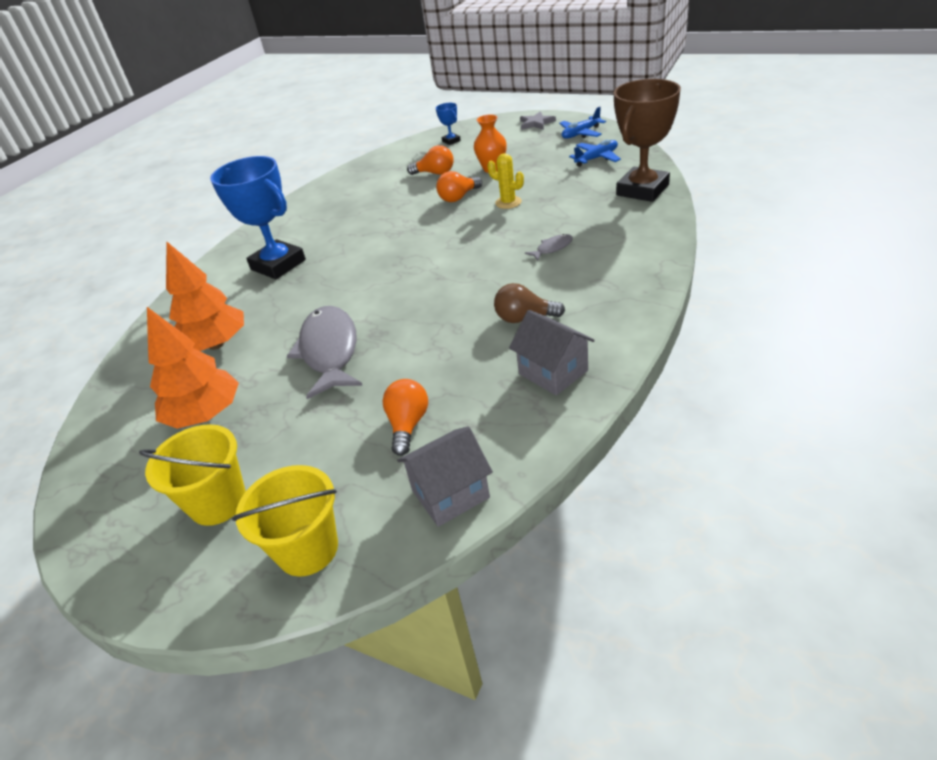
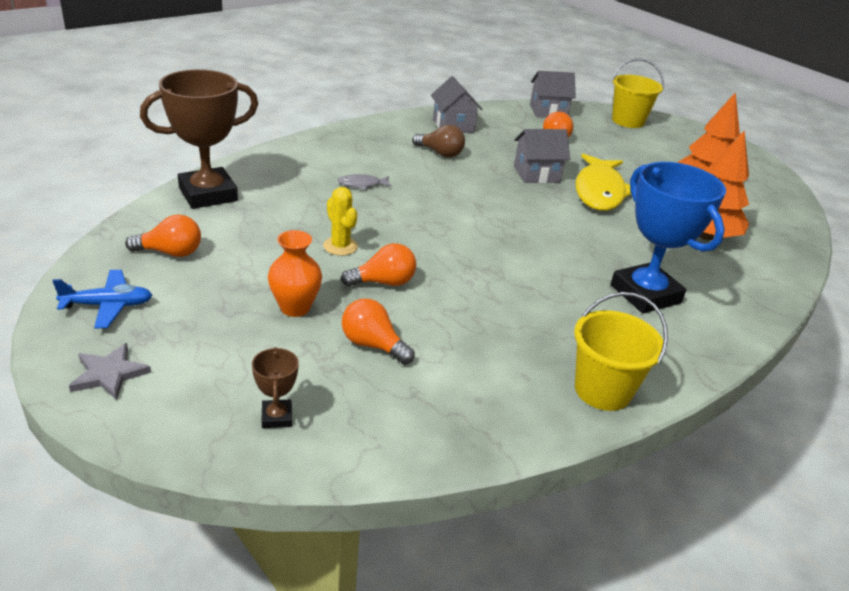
camera: 165 degrees left, 5 degrees down
yellow bucket [139,424,246,526] -> yellow bucket moved to [574,292,668,411]
grey fish [287,306,363,399] -> yellow fish [576,154,631,211]
blue trophy [436,103,461,145] -> brown trophy [252,347,299,428]
blue plane [569,140,621,167] -> orange light bulb [125,215,201,257]
none -> grey house [514,129,570,183]

